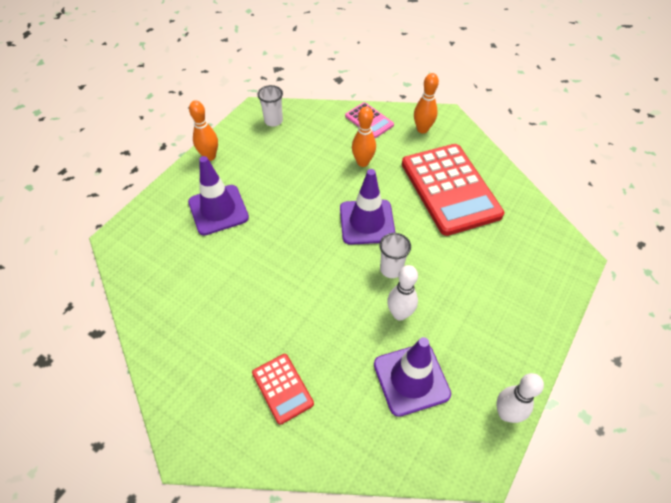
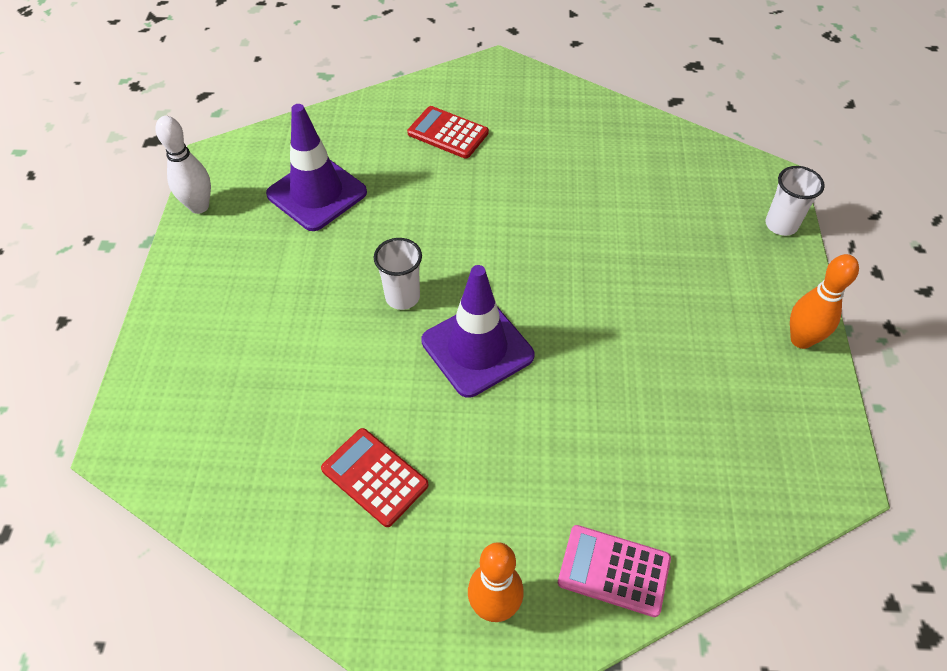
camera: 150 degrees right, 0 degrees up
purple traffic cone [188,156,249,235] -> none
white cup [257,85,283,127] -> white cup moved to [765,166,825,236]
orange bowling pin [352,106,376,167] -> none
white bowling pin [387,265,418,321] -> none
red calculator [402,144,504,236] -> red calculator [321,428,428,527], size x0.47

